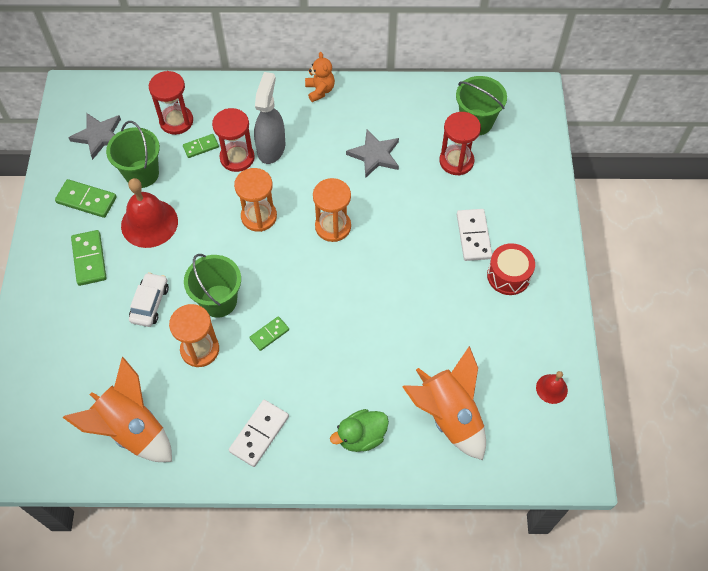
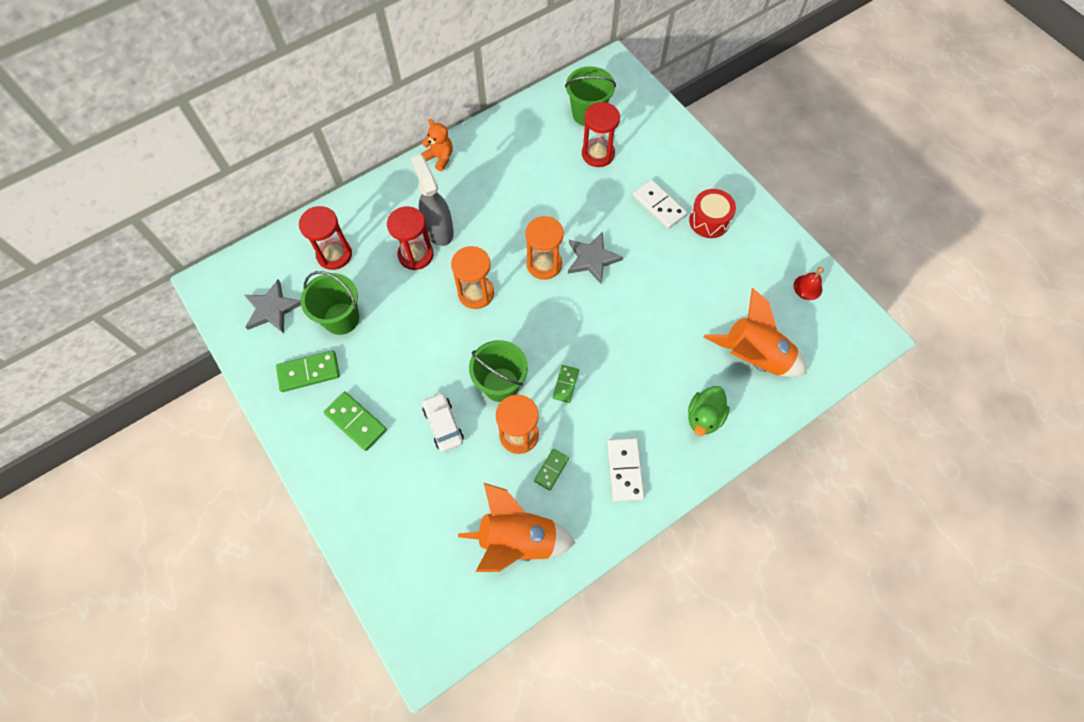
camera: 35 degrees left, 5 degrees up
red bell [121,178,178,248] -> none
green domino [183,134,219,158] -> green domino moved to [534,449,569,491]
grey star [346,130,399,178] -> grey star moved to [568,232,623,285]

